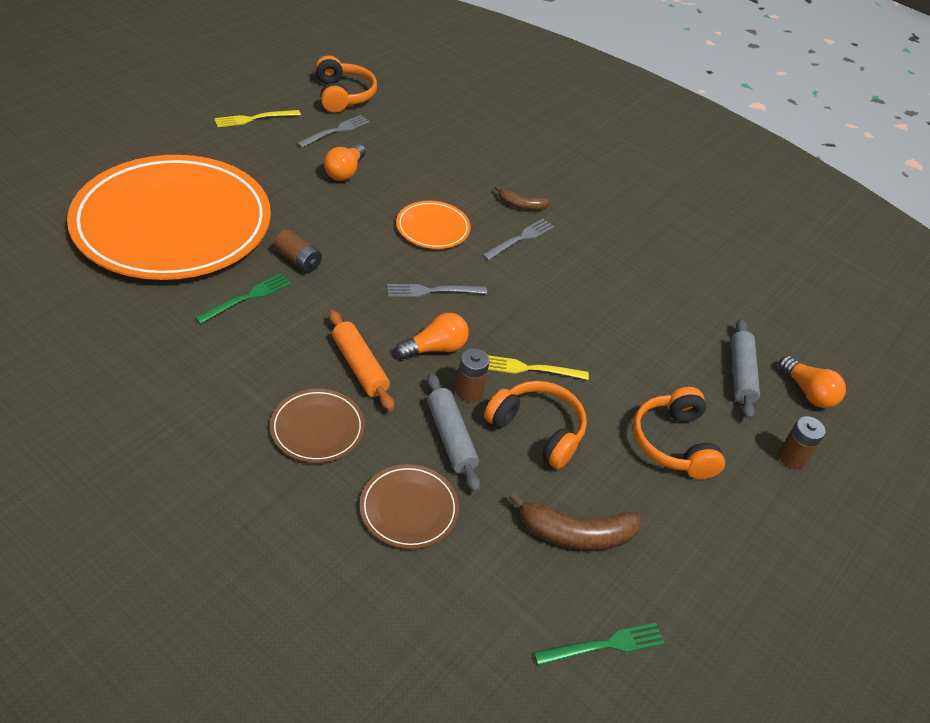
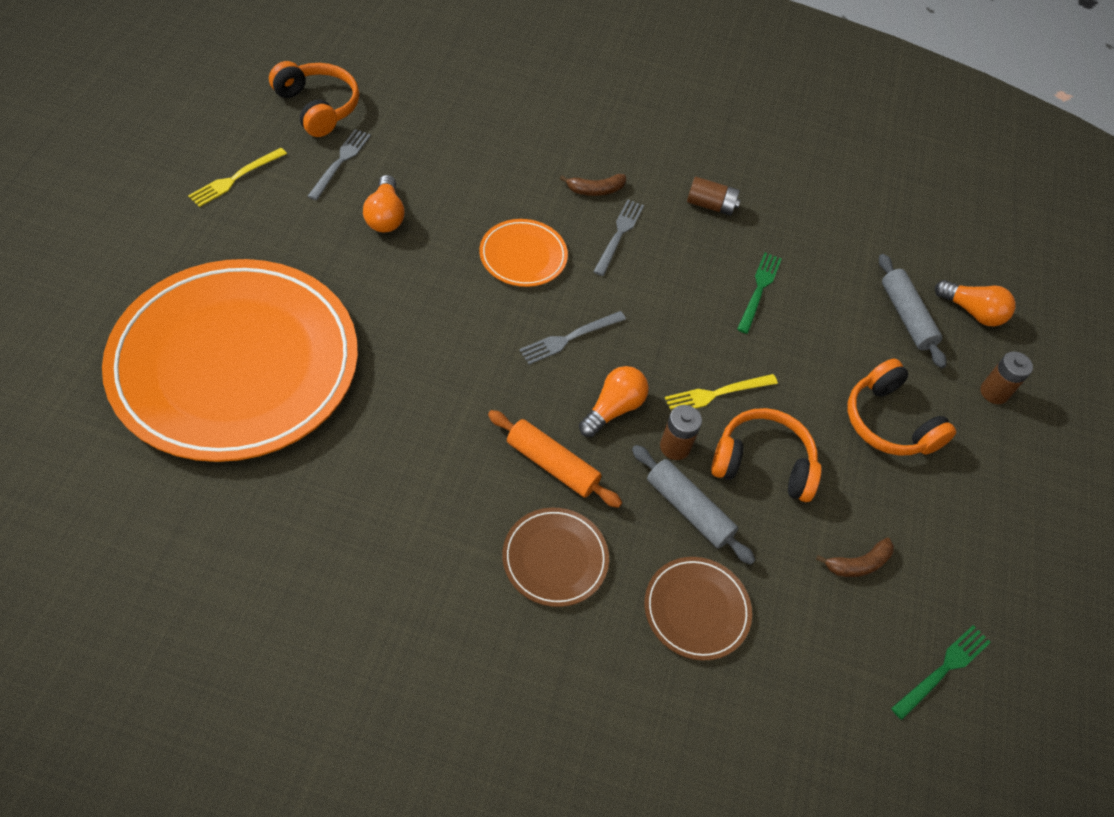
camera: 25 degrees left, 10 degrees up
green fork [195,274,291,324] -> green fork moved to [737,253,782,334]
brown battery [274,229,322,273] -> brown battery moved to [687,177,741,216]
brown banana [509,492,642,550] -> brown banana [816,538,894,577], size x0.59

